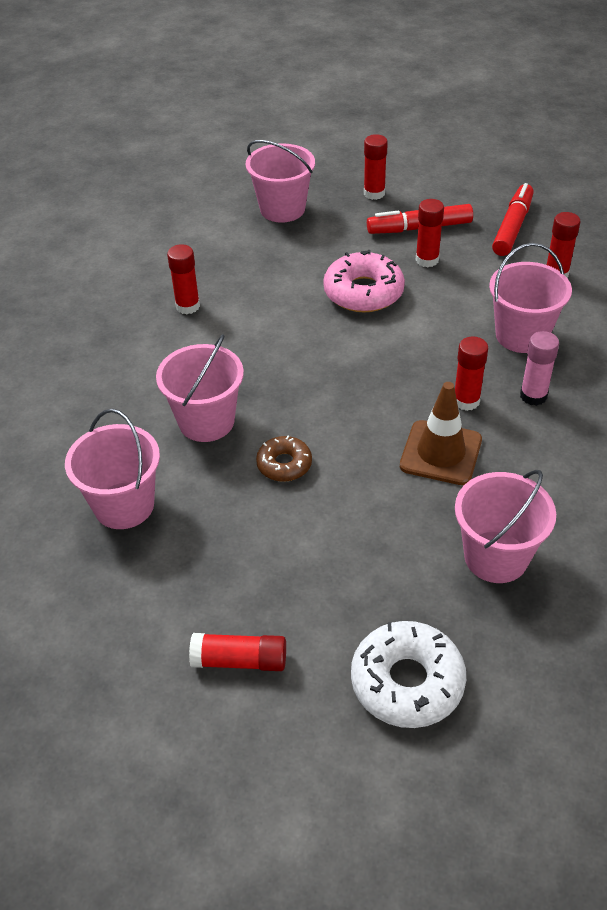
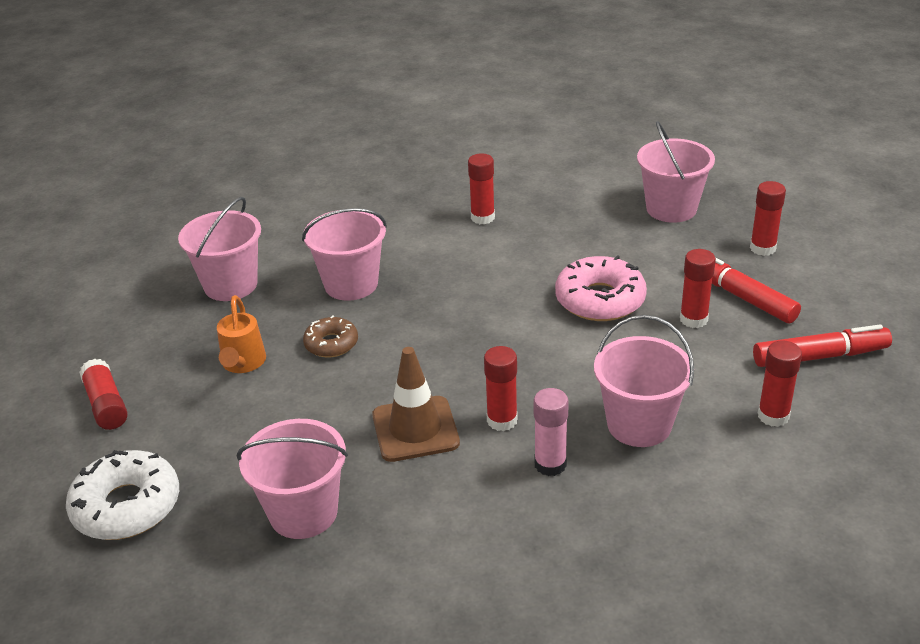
camera: 60 degrees right, 10 degrees down
none -> orange watering can [217,295,266,373]

